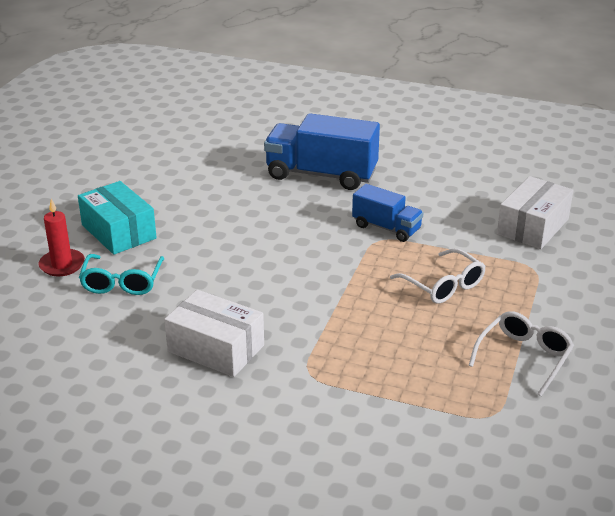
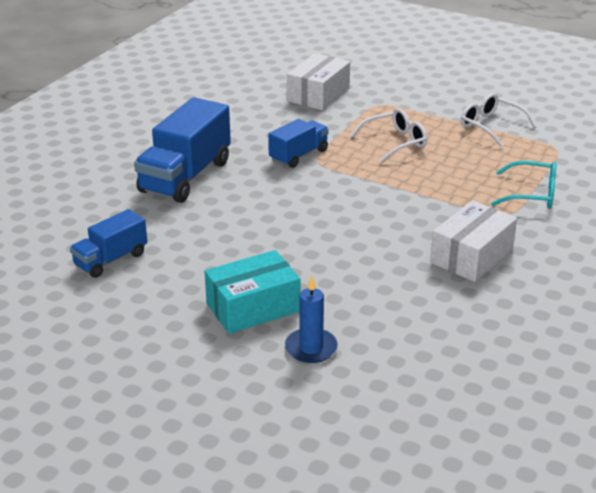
camera: 80 degrees left, 0 degrees up
red candle [38,199,85,276] -> blue candle [285,276,338,363]
turquoise glasses [79,254,164,295] -> turquoise glasses moved to [491,161,556,208]
white box [497,176,574,249] -> white box turned 75 degrees clockwise [287,53,350,110]
none -> blue truck [70,209,147,278]

